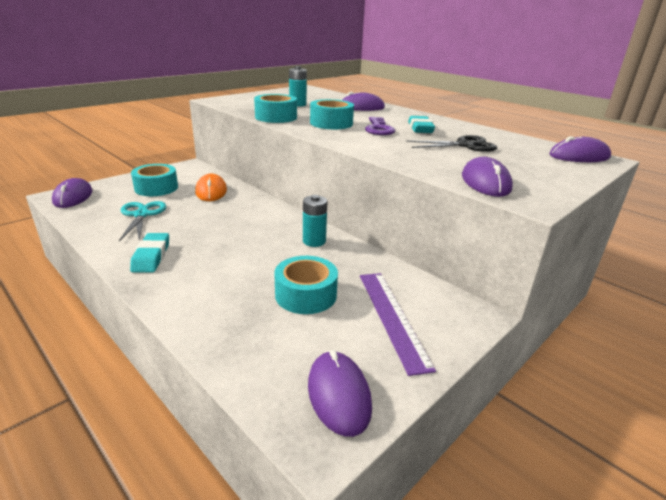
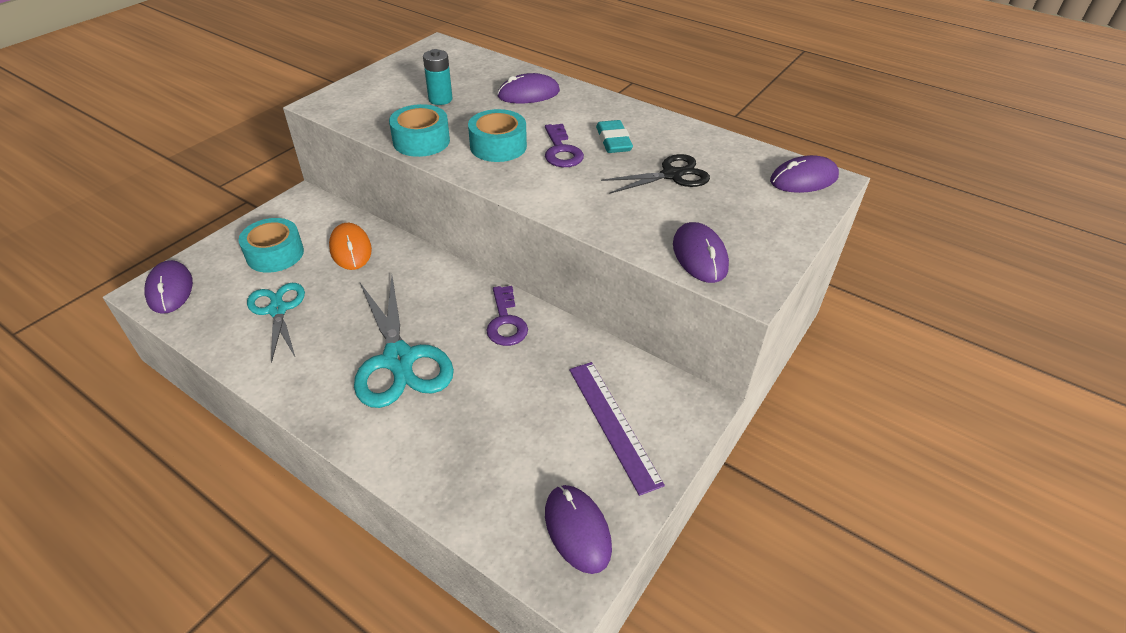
camera: 10 degrees left, 15 degrees up
turquoise eraser [130,233,169,272] -> none
turquoise tape [274,256,338,314] -> none
turquoise battery [303,195,327,247] -> purple key [486,286,528,346]
none -> turquoise scissors [354,276,454,408]

